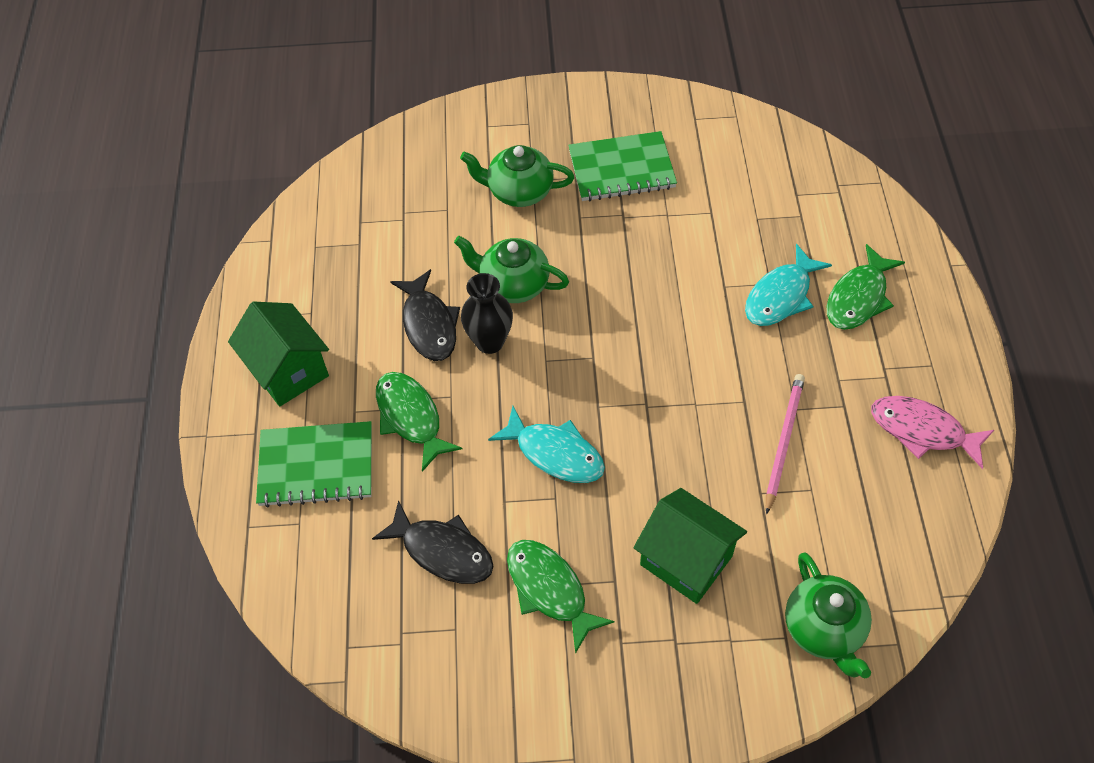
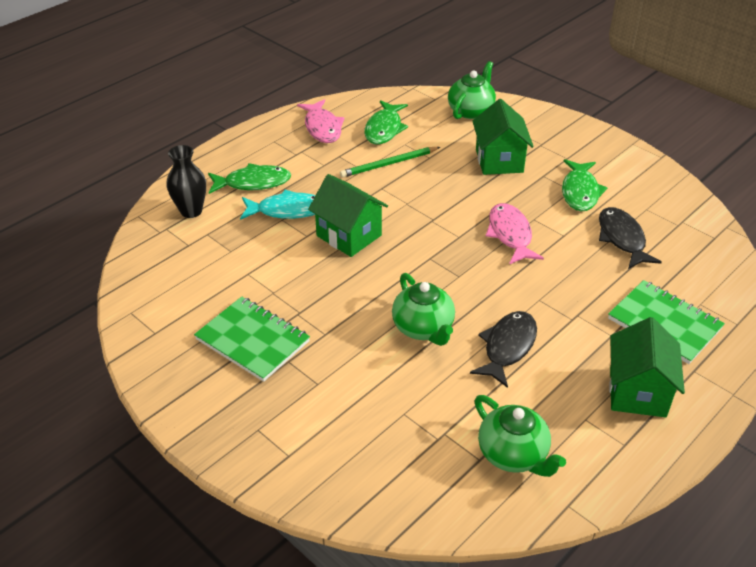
camera: 135 degrees left, 15 degrees down
green fish [376,372,462,472] -> green fish moved to [364,100,408,144]
green teapot [460,145,574,207] -> green teapot moved to [475,395,566,477]
black vase [461,273,513,354] -> black vase moved to [167,145,206,218]
turquoise fish [488,406,605,483] -> pink fish [486,203,544,265]
pink pencil [766,374,805,515] -> green pencil [340,147,440,178]
none -> green house [308,174,388,257]

